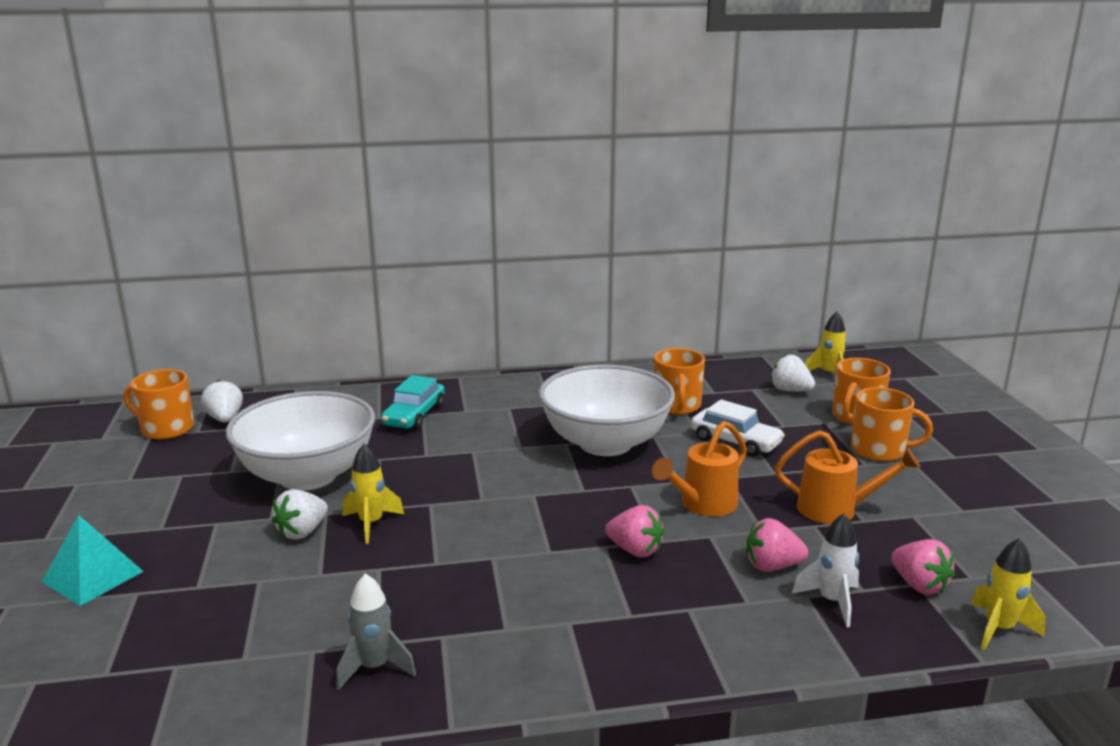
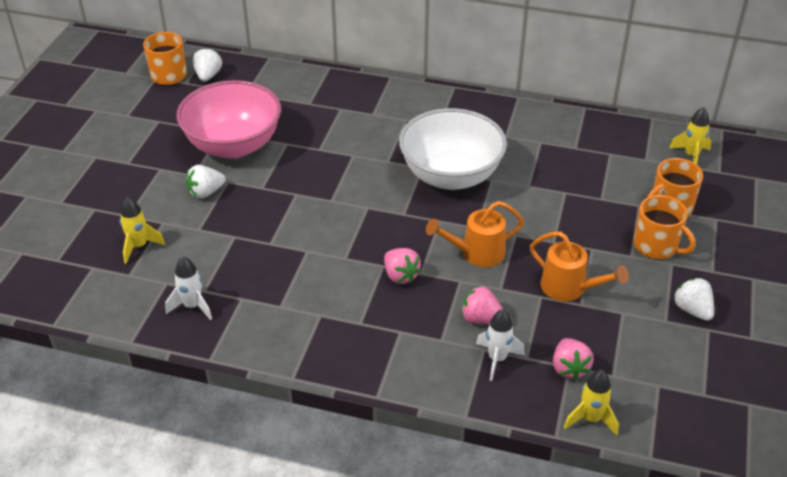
camera: 25 degrees right, 20 degrees up
turquoise pyramid [42,515,144,606] -> none
white bowl [226,391,375,491] -> pink bowl [176,80,281,159]
grey rocket [336,573,416,691] -> white rocket [165,257,212,320]
yellow rocket [343,444,404,544] -> yellow rocket moved to [120,197,165,264]
turquoise car [381,375,445,430] -> none
orange mug [654,348,705,415] -> none
white car [691,399,785,457] -> none
white strawberry [771,355,815,391] -> white strawberry moved to [673,278,714,321]

